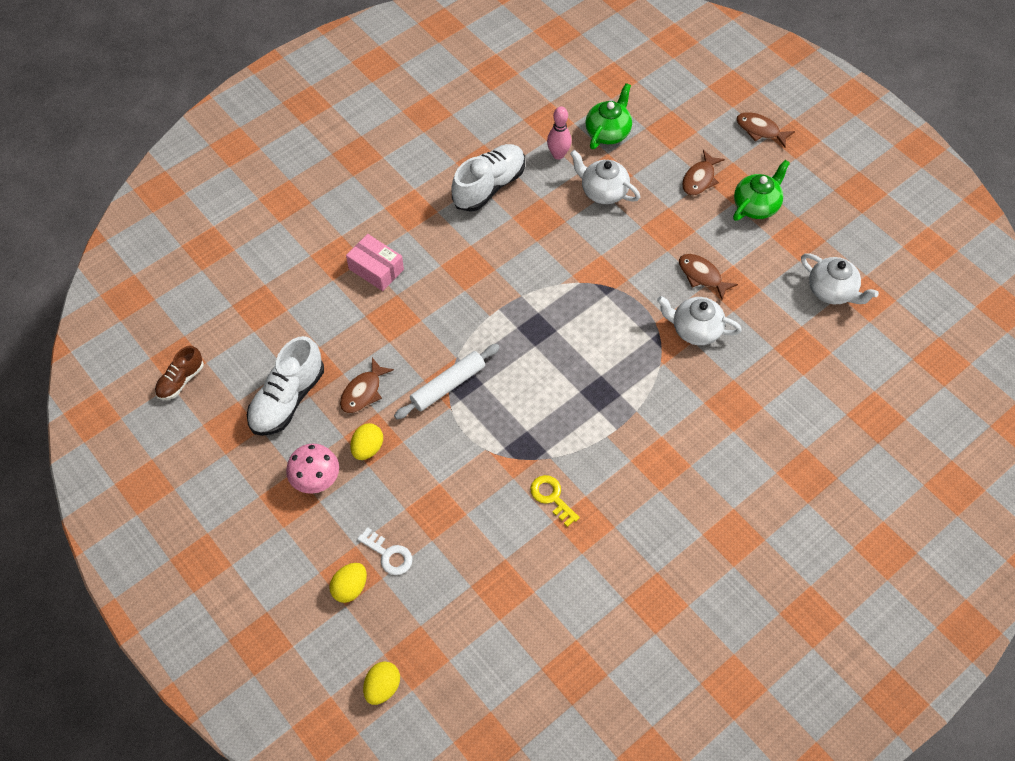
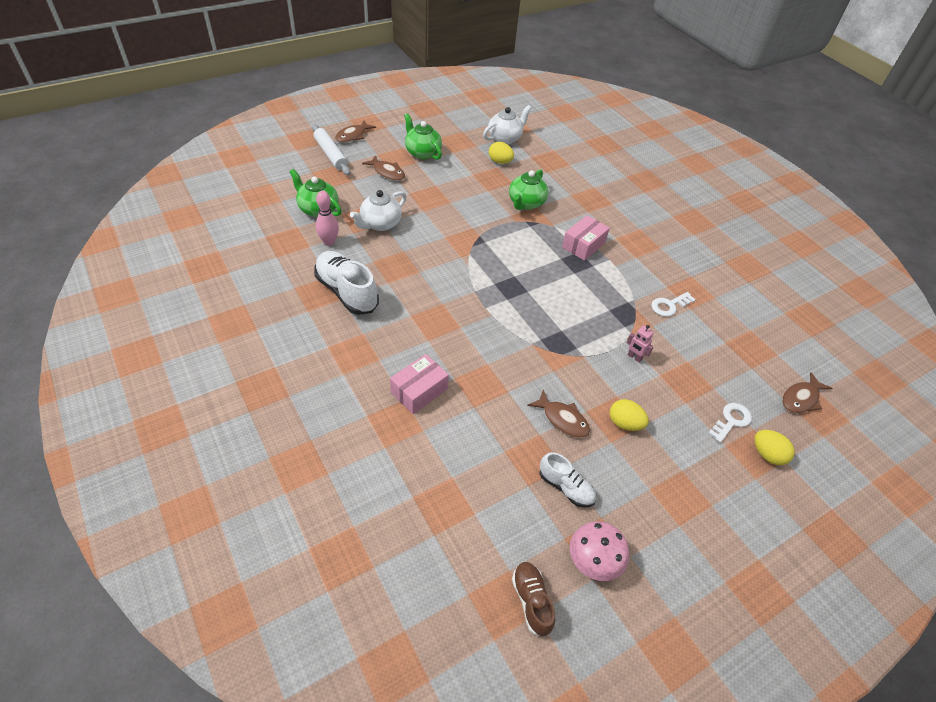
camera: 85 degrees left, 10 degrees down
brown shoe [155,346,204,400] -> brown shoe turned 150 degrees counterclockwise [512,562,555,637]
white shoe [247,336,324,436] -> white shoe [539,452,596,507], size x0.58
pink mushroom [286,444,339,494] -> pink mushroom moved to [570,521,629,581]
yellow egg [363,661,400,705] -> yellow egg moved to [489,142,514,164]
white rolling pin [394,344,500,419] -> white rolling pin moved to [312,124,350,175]
yellow key [530,475,580,527] -> white key [651,292,695,317]
white teapot [657,296,742,345] -> green teapot [509,169,548,210]
brown fish [679,254,738,300] -> brown fish moved to [782,372,832,413]
none -> pink box [562,215,610,261]
none -> pink robot [626,325,654,363]

